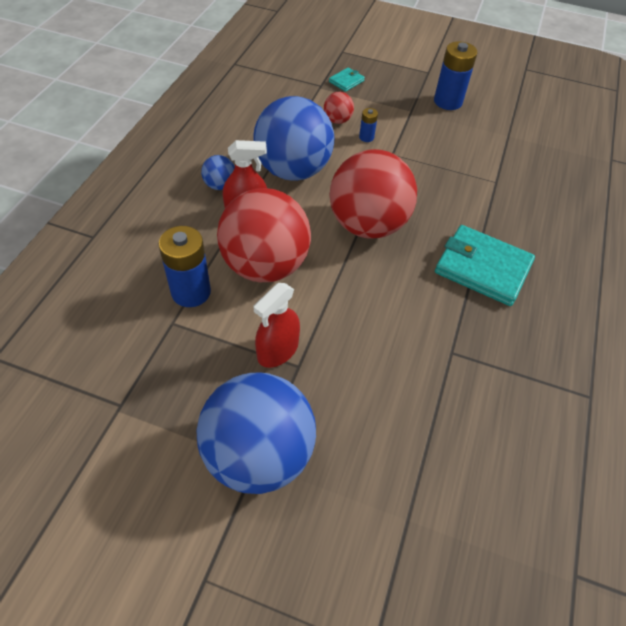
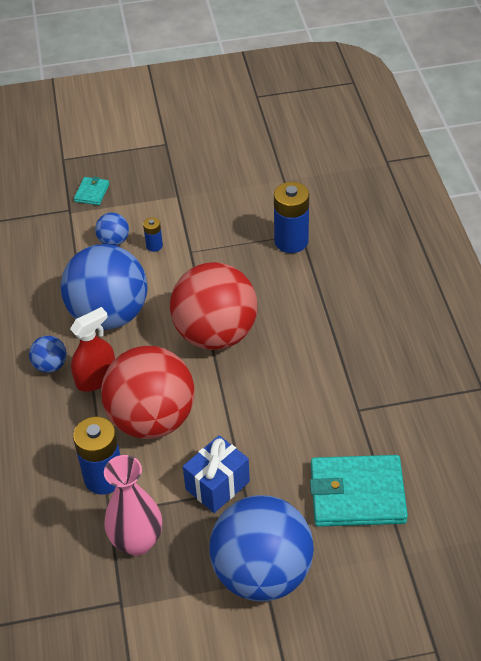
camera: 25 degrees left, 5 degrees down
red spray bottle [254,283,300,368] -> blue gift [183,435,250,513]
red ball [324,92,354,124] -> blue ball [95,213,129,246]
blue battery [434,41,477,110] -> blue battery moved to [274,182,309,253]
turquoise wallet [435,225,535,306] -> turquoise wallet moved to [310,455,408,527]
none -> pink vase [104,455,162,556]

